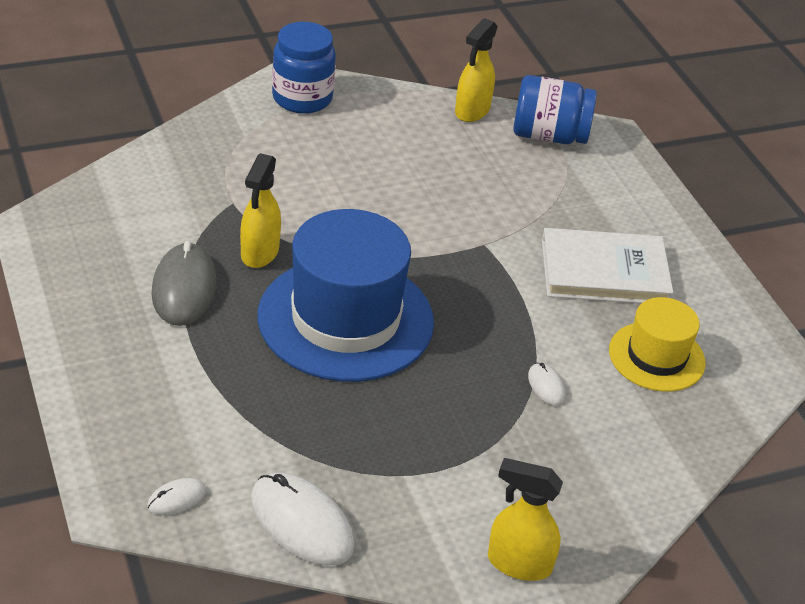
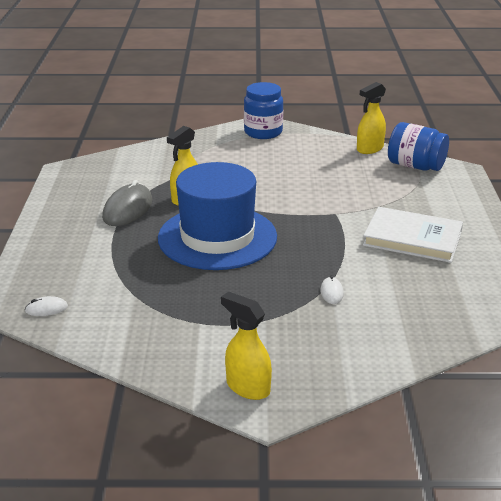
camera: 25 degrees right, 10 degrees down
white mouse [251,473,355,566] -> none
yellow hat [609,297,706,392] -> none

